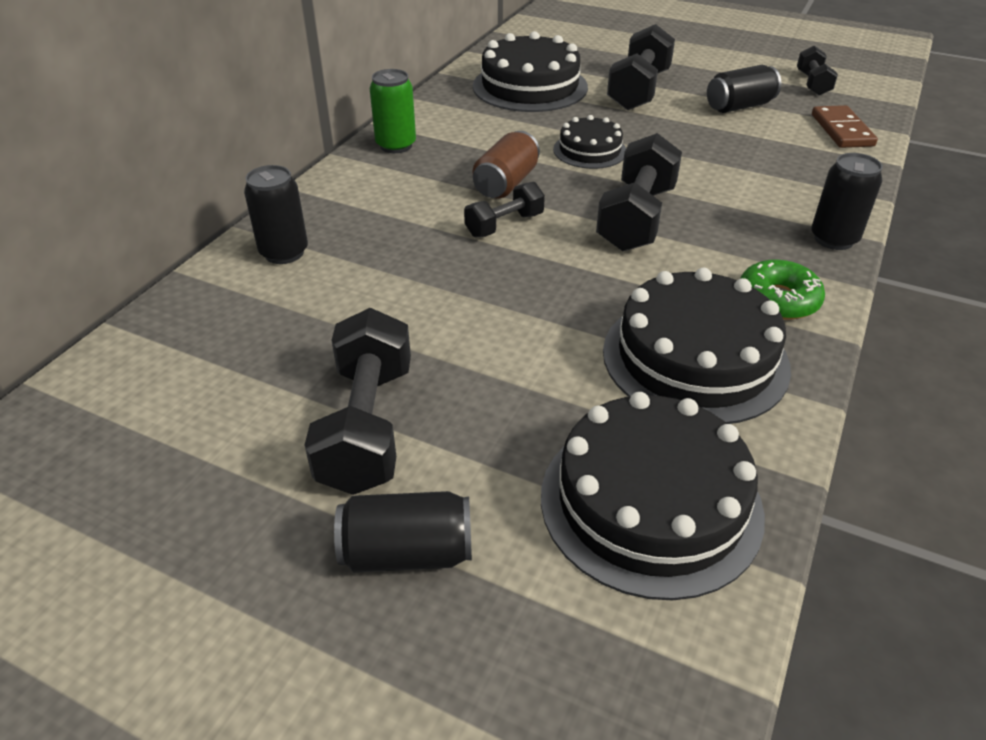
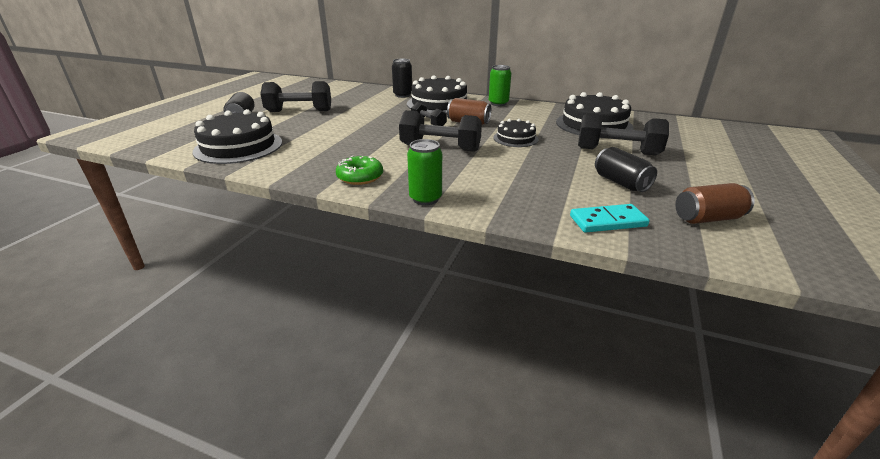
camera: 85 degrees right, 10 degrees down
black cake [603,268,791,424] -> black cake moved to [407,75,467,113]
black dumbbell [797,46,838,95] -> brown can [675,183,755,224]
black can [811,153,883,250] -> green can [407,139,442,205]
brown domino [812,105,878,148] -> turquoise domino [570,204,650,233]

